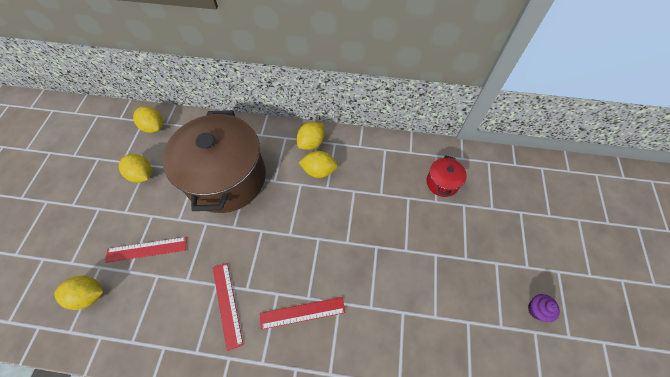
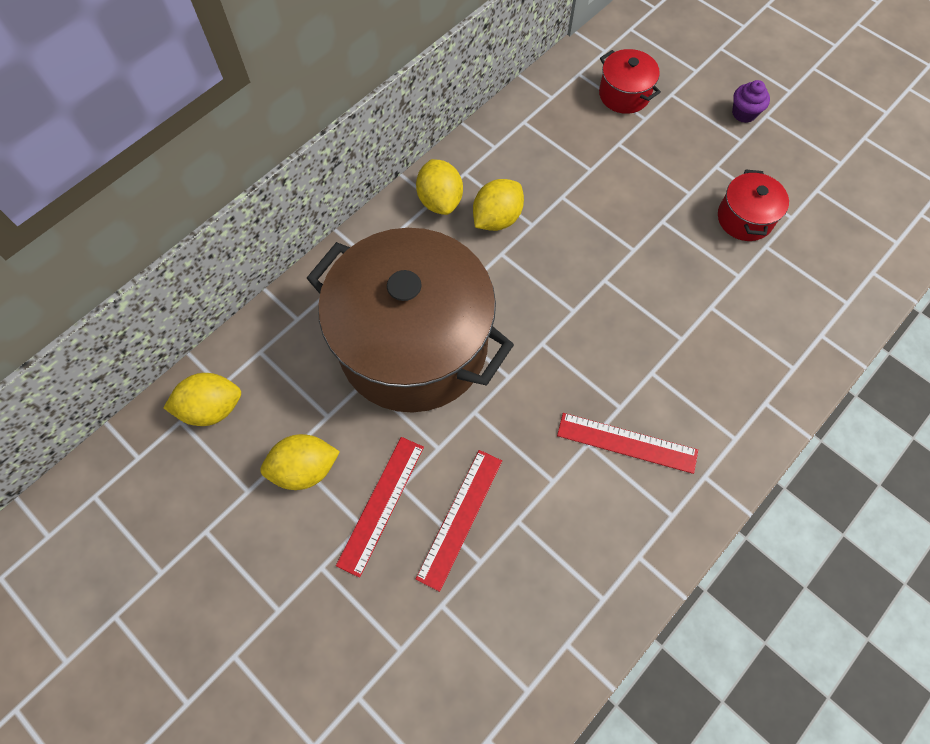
camera: 55 degrees left, 5 degrees up
yellow lemon [54,276,103,310] -> none
red ruler [260,297,346,330] -> red ruler moved to [336,437,424,578]
purple cupcake [528,294,560,322] -> purple cupcake moved to [732,80,770,123]
none -> red pot [718,169,789,241]

